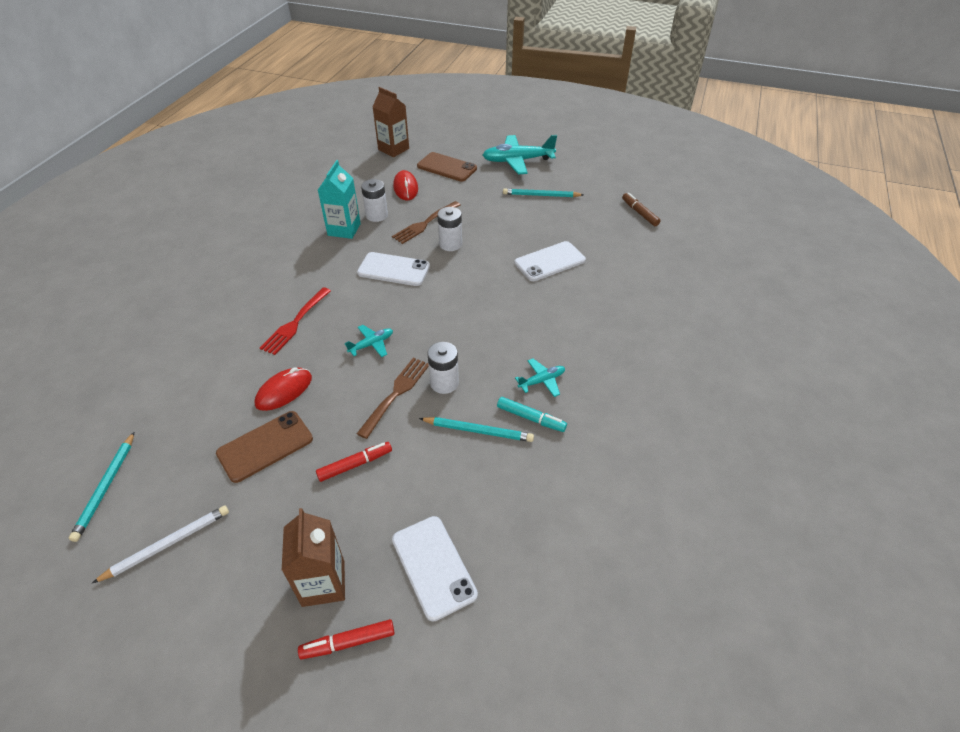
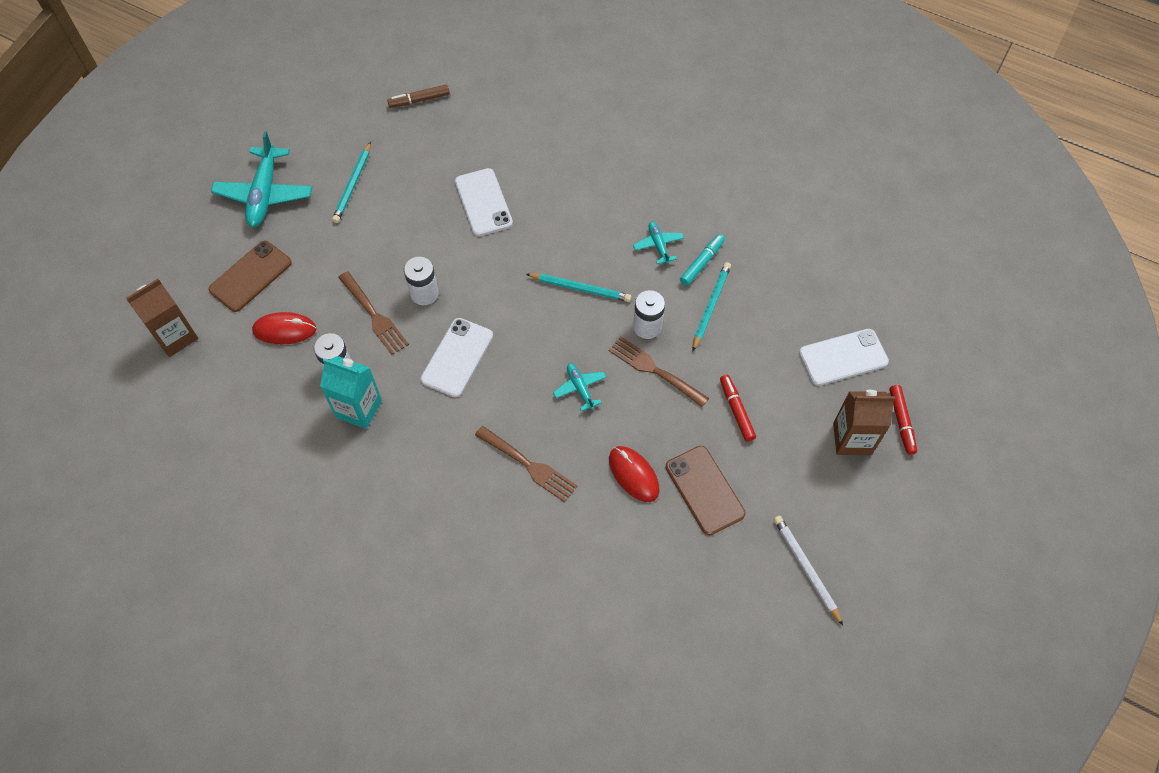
camera: 80 degrees left, 15 degrees up
turquoise pencil [69,432,134,542] -> turquoise pencil moved to [526,273,631,302]
red fork [260,287,331,355] -> brown fork [475,426,578,502]

